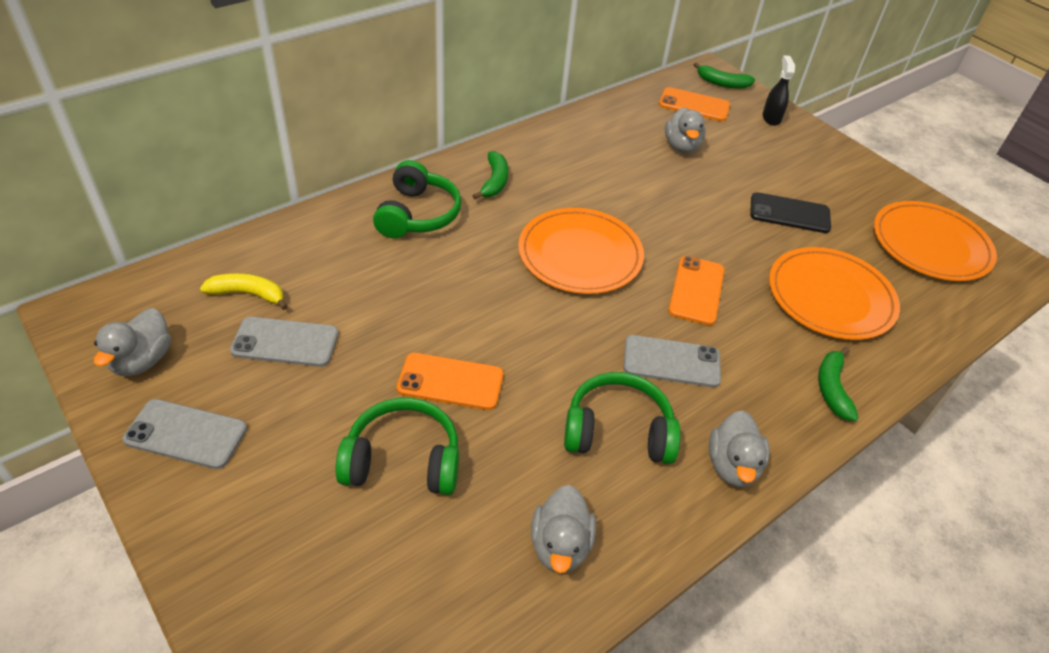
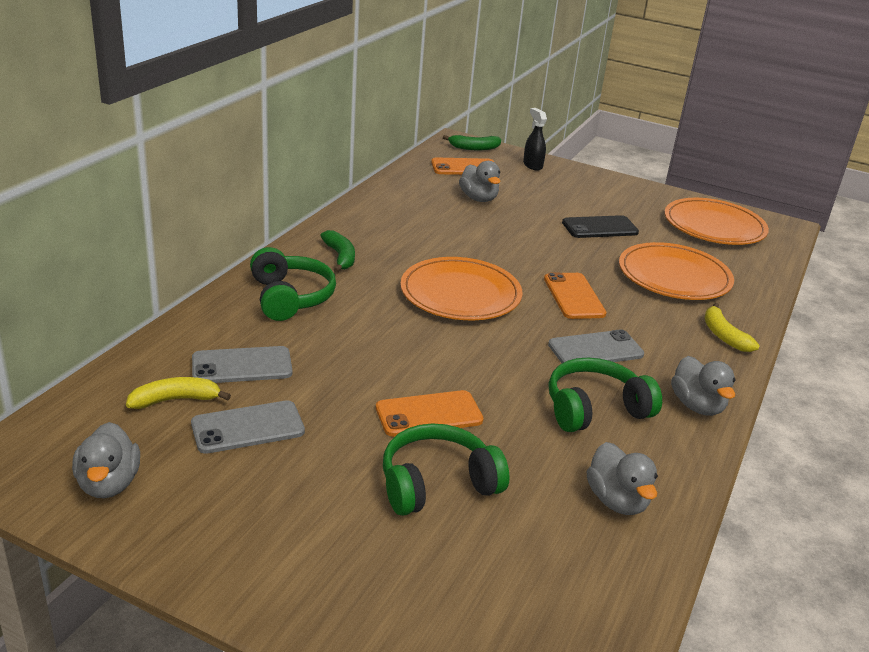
camera: 25 degrees left, 15 degrees down
grey phone [122,399,247,469] -> grey phone moved to [192,346,292,383]
green banana [818,347,859,421] -> yellow banana [704,303,760,352]

